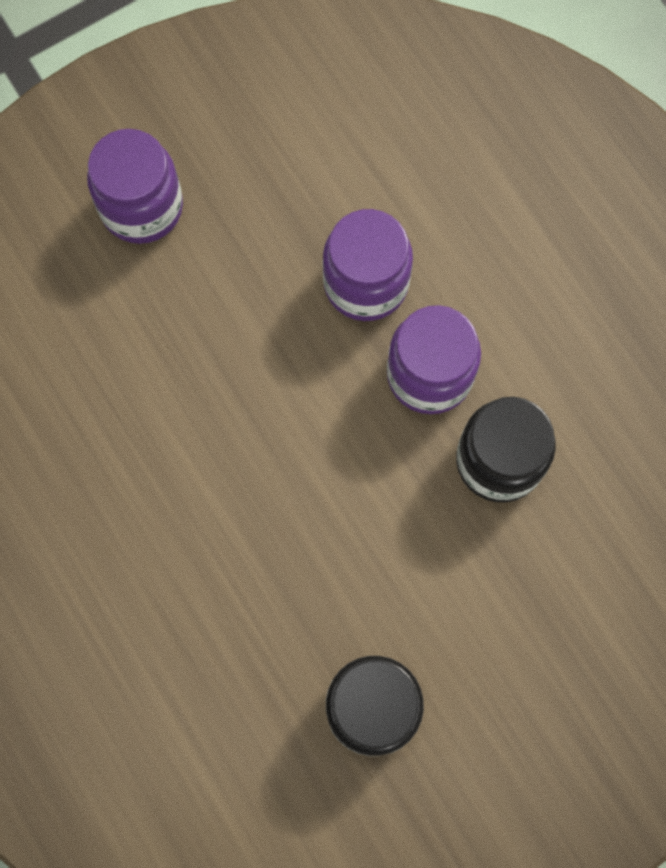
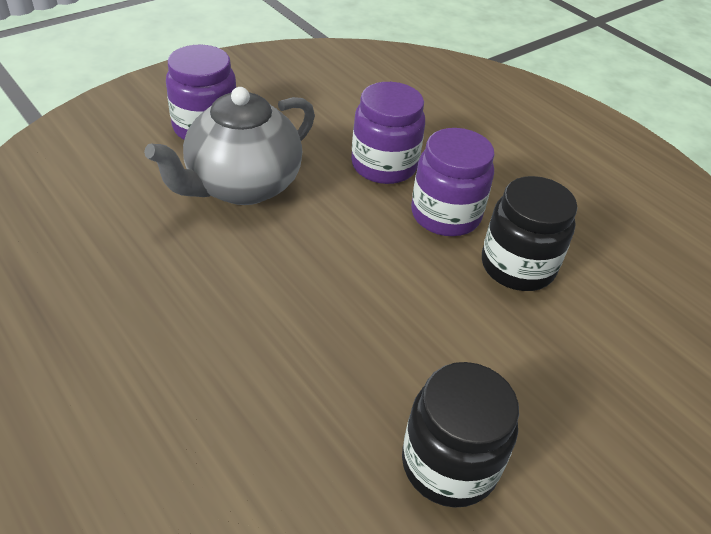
camera: 10 degrees left, 30 degrees down
none -> grey teapot [144,87,315,205]

